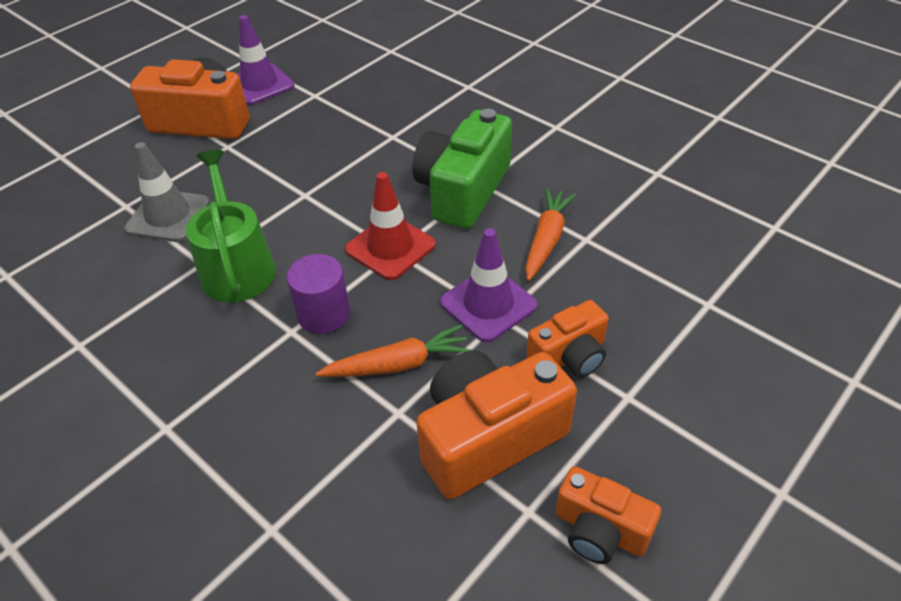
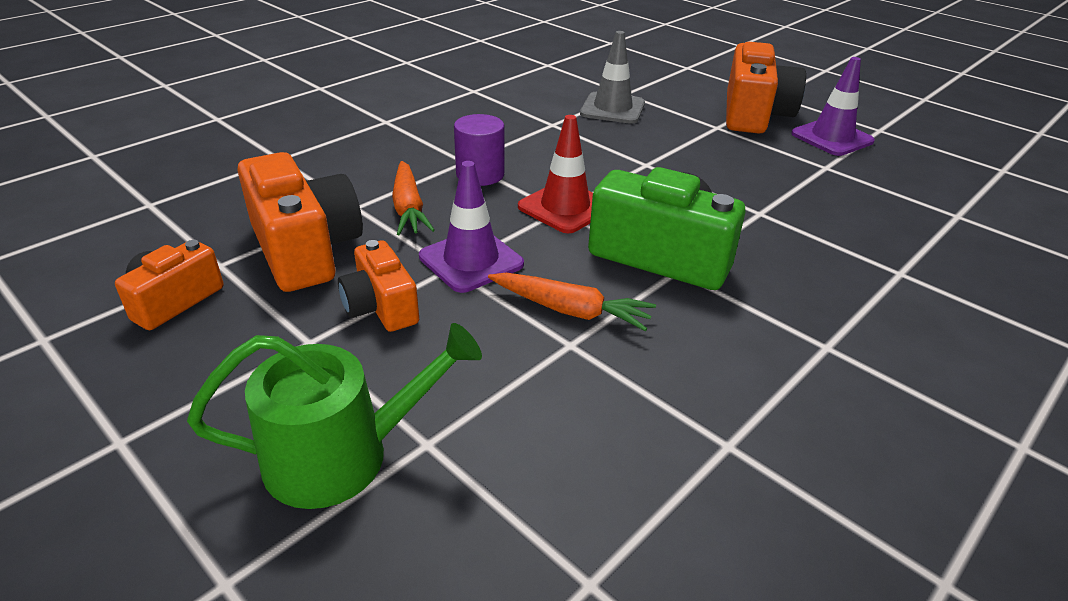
camera: 90 degrees right, 10 degrees down
green watering can [186,150,276,303] -> green watering can moved to [187,323,482,509]

